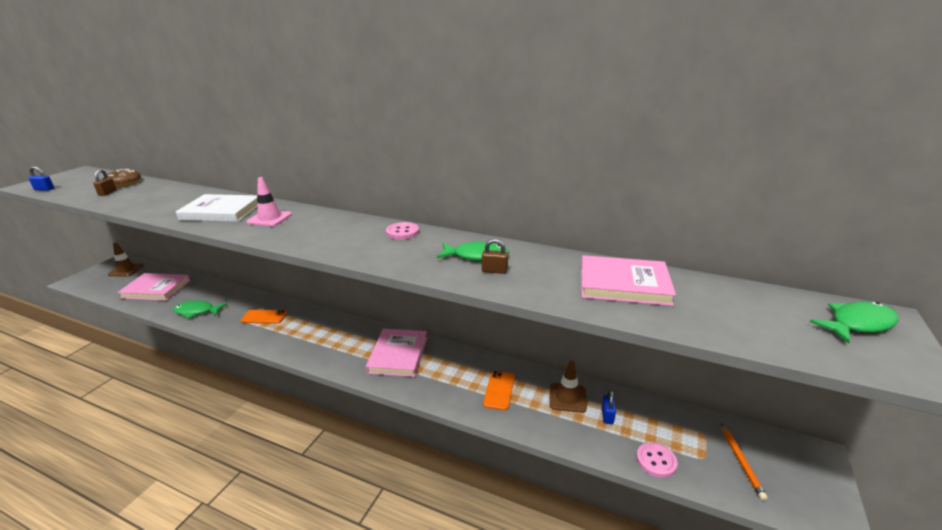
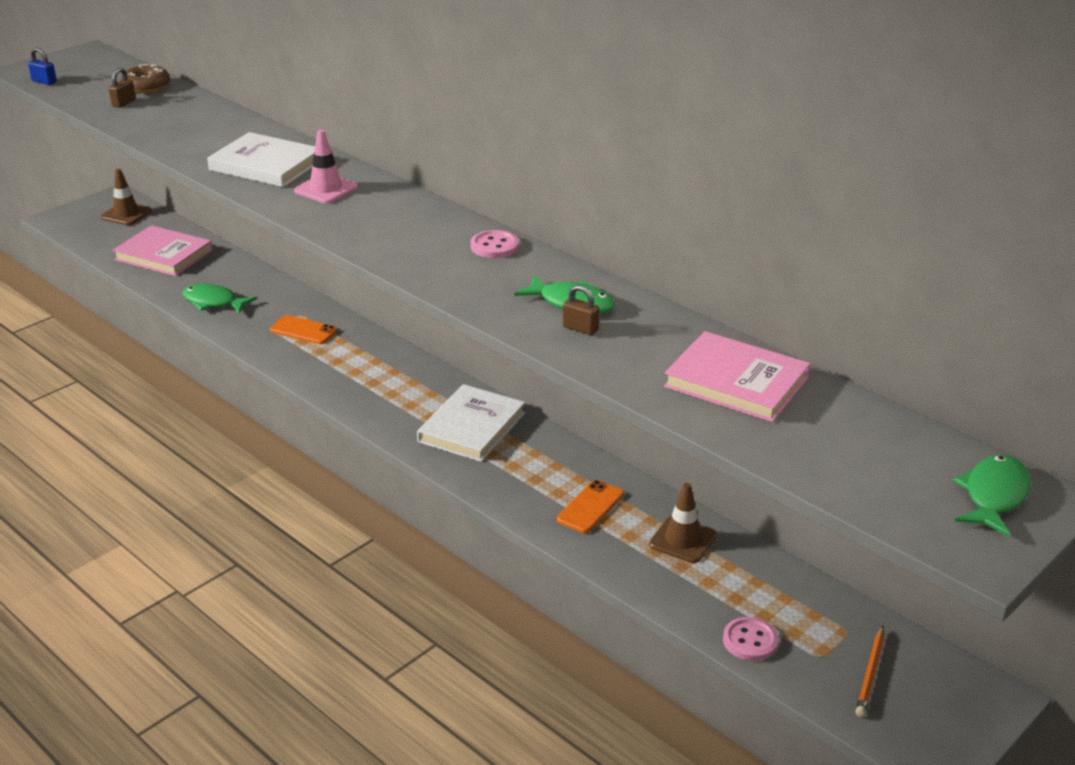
camera: 20 degrees right, 5 degrees up
pink book [366,329,427,377] -> white book [417,384,525,462]
blue padlock [602,390,616,424] -> none
green fish [810,302,899,344] -> green fish turned 60 degrees counterclockwise [953,455,1031,538]

